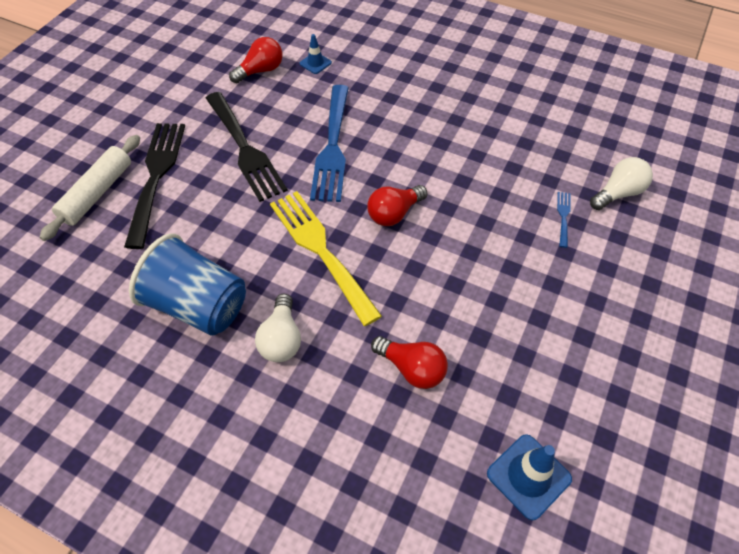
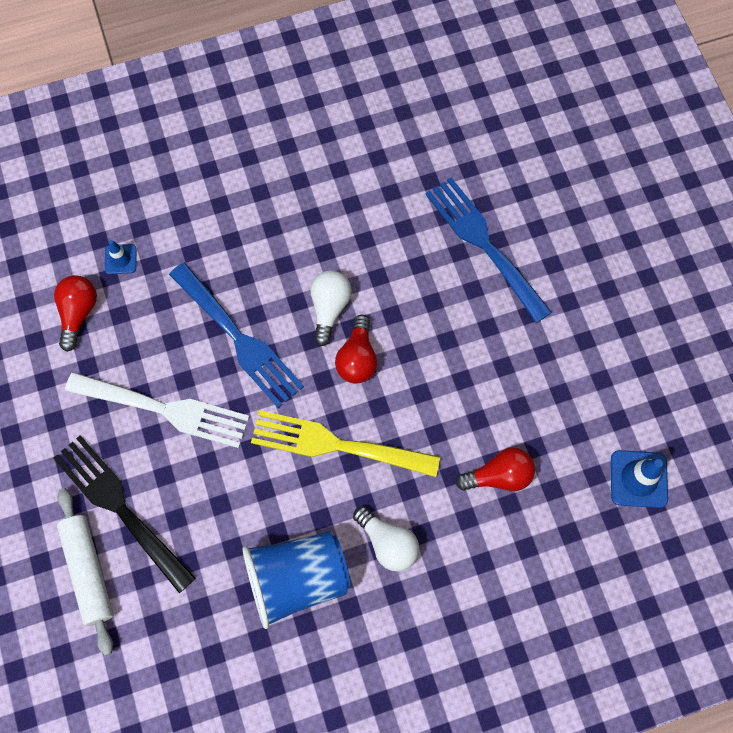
camera: 45 degrees left, 15 degrees up
black fork [206,92,288,202] -> white fork [65,372,250,448]
blue fork [557,192,571,248] -> blue fork [425,177,552,323], size x2.43
white light bulb [590,157,653,210] -> white light bulb moved to [310,270,352,346]

